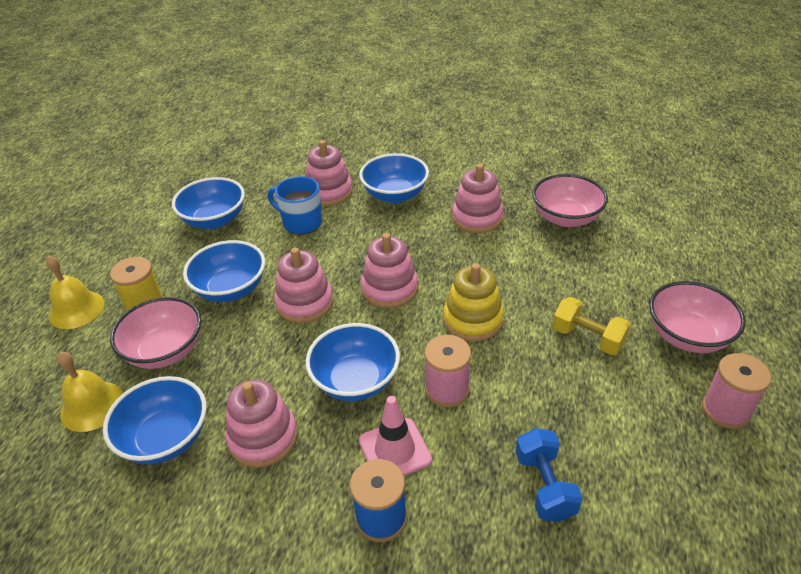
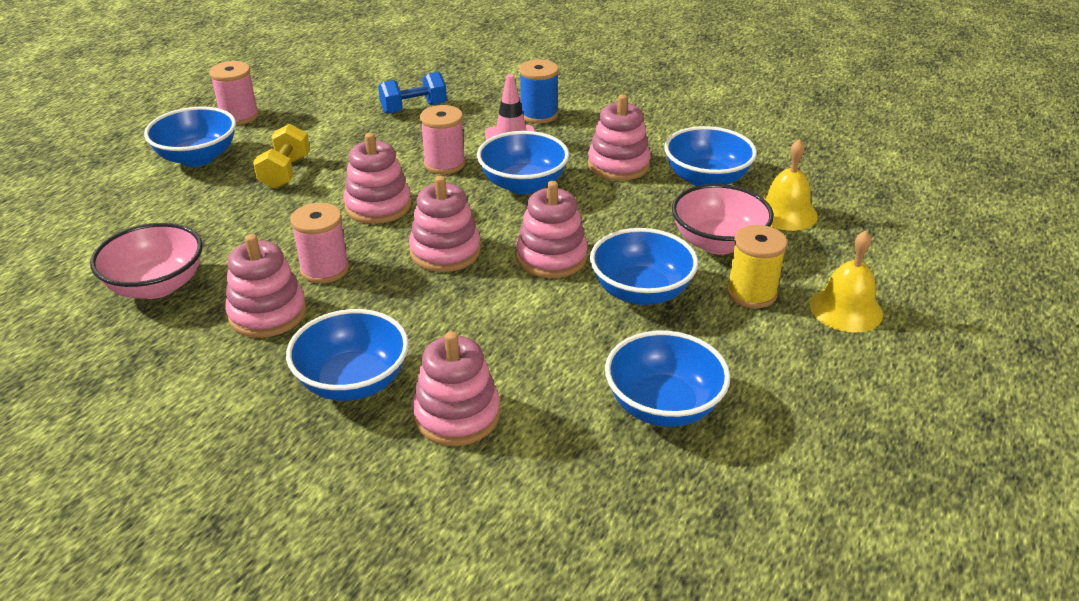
camera: 165 degrees left, 5 degrees down
blue mug [268,176,322,235] -> none
yellow stacking toy [443,263,504,342] -> pink stacking toy [343,133,411,224]
blue dumbbell [516,428,583,522] -> blue dumbbell turned 60 degrees clockwise [378,72,447,114]
yellow dumbbell [552,297,631,355] -> yellow dumbbell turned 45 degrees clockwise [253,124,310,189]
pink bowl [649,281,745,353] -> blue bowl [144,106,236,167]
none -> pink spool [290,203,349,283]

